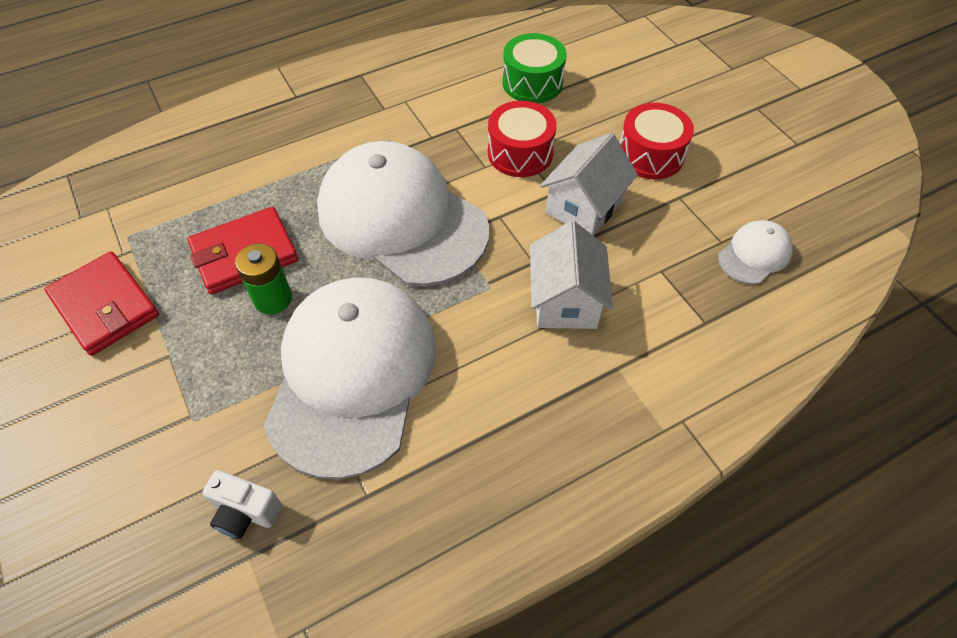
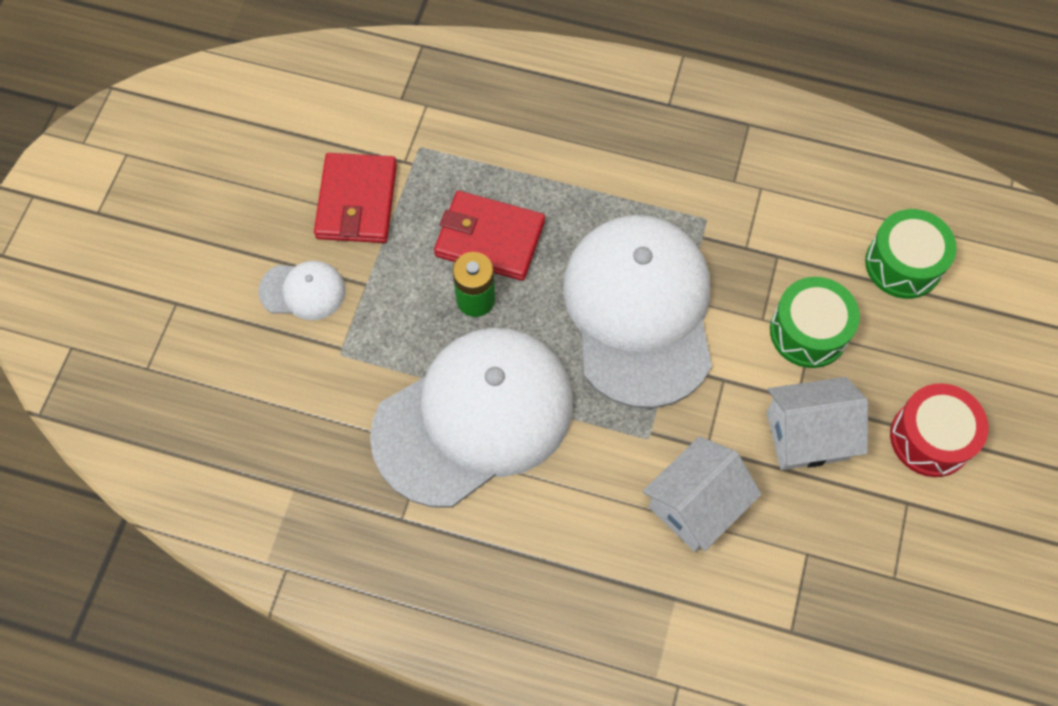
camera: 45 degrees right, 10 degrees up
white camera [202,470,282,539] -> none
red drum [488,101,557,177] -> green drum [770,277,860,368]
white cap [718,220,793,285] -> white cap moved to [259,261,346,320]

